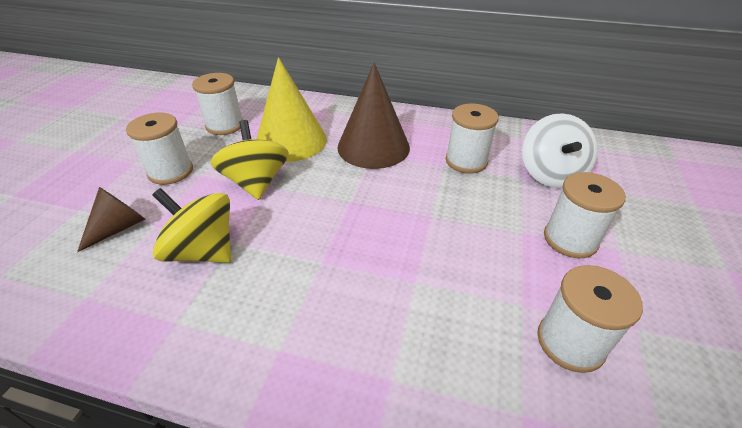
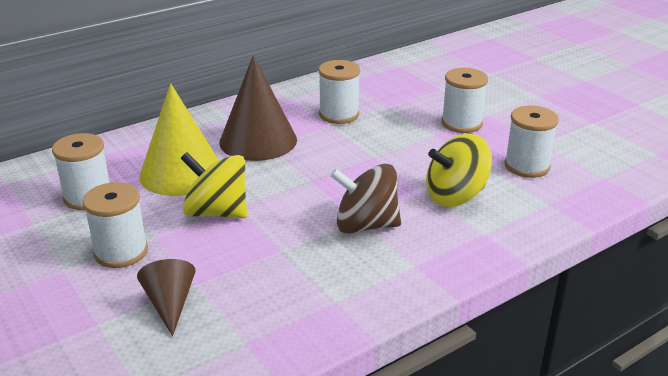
camera: 50 degrees left, 10 degrees down
yellow spinning top [152,188,231,263] -> yellow spinning top moved to [426,134,492,207]
white spinning top [522,113,598,188] -> none
none -> brown spinning top [330,164,401,234]

